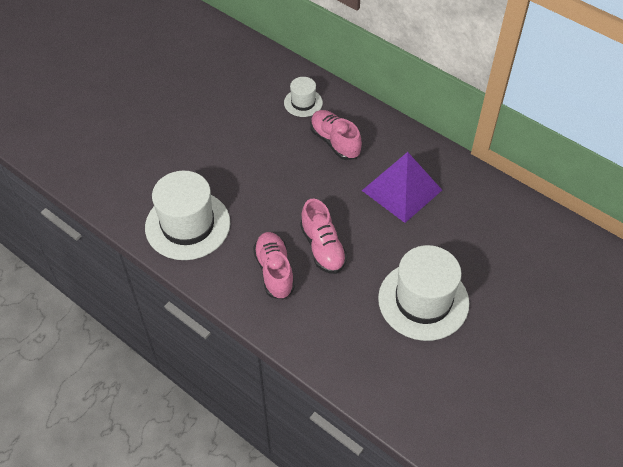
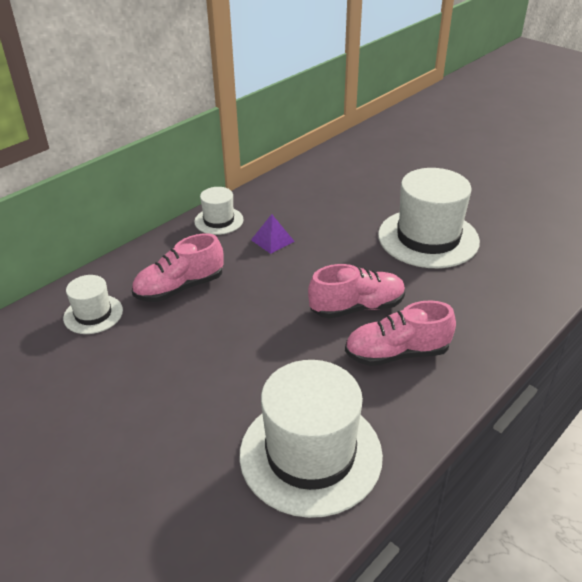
camera: 85 degrees left, 15 degrees down
purple pyramid [362,152,442,223] -> purple pyramid [251,214,295,254], size x0.45
none -> white hat [194,187,243,235]

